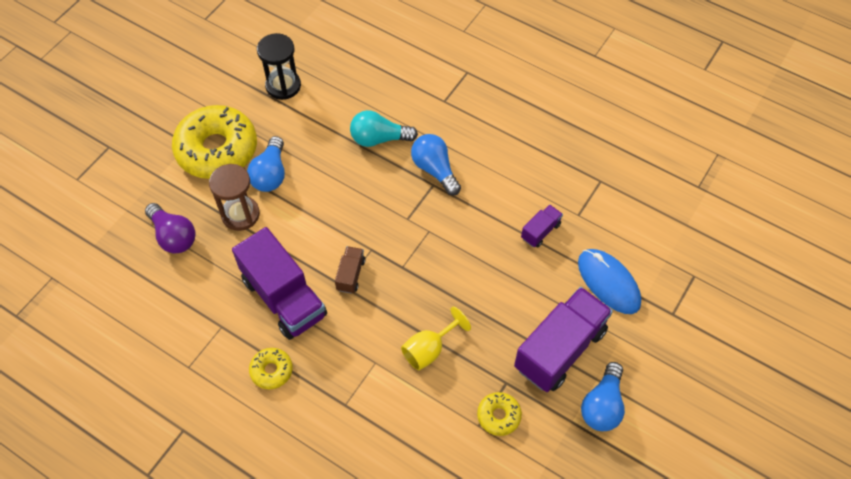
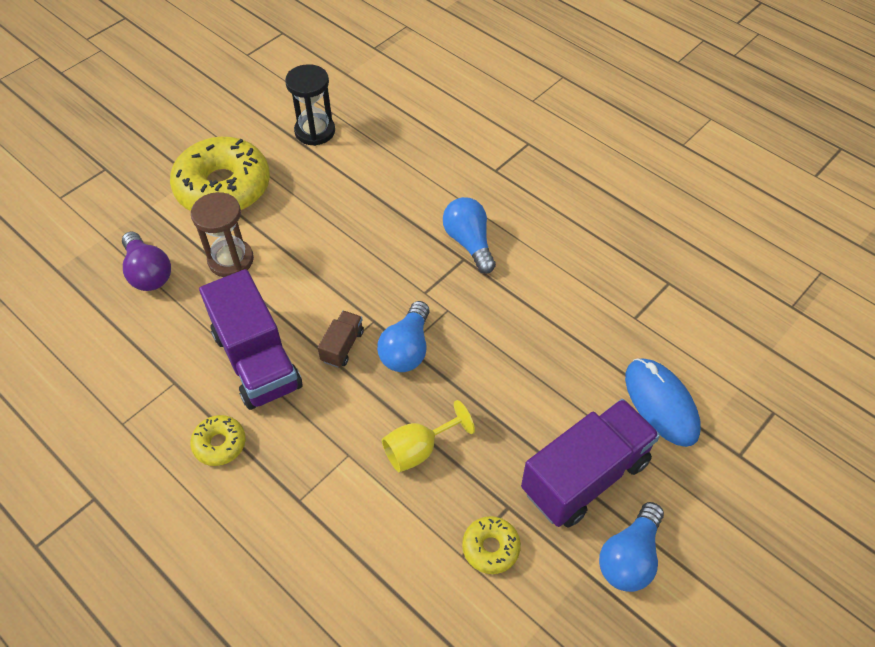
camera: 10 degrees right, 5 degrees down
blue light bulb [247,136,285,192] -> blue light bulb moved to [377,301,430,372]
turquoise light bulb [350,110,418,147] -> none
purple truck [521,205,563,247] -> none

